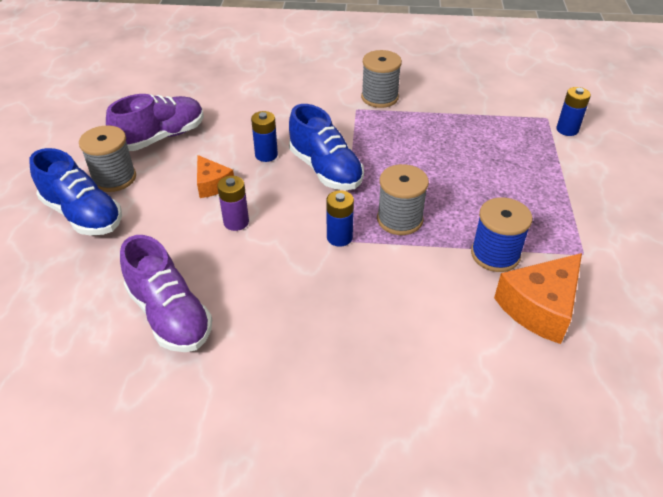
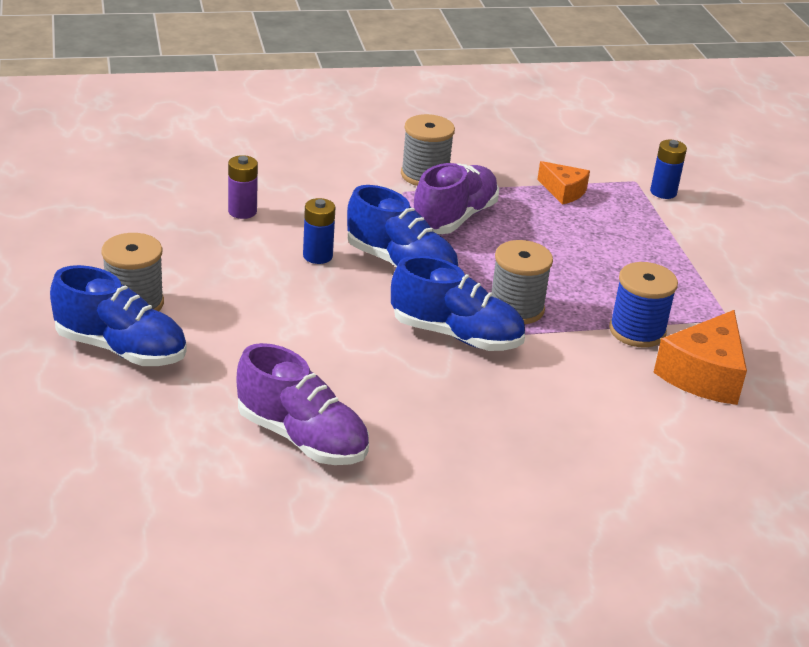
camera: 20 degrees left, 10 degrees down
purple shoe [106,94,204,151] -> purple shoe moved to [414,163,499,234]
orange cheese [197,155,234,198] -> orange cheese moved to [537,161,590,205]
purple battery [217,176,249,231] -> purple battery moved to [228,155,258,219]
blue battery [326,190,354,247] -> blue shoe [391,255,525,351]

